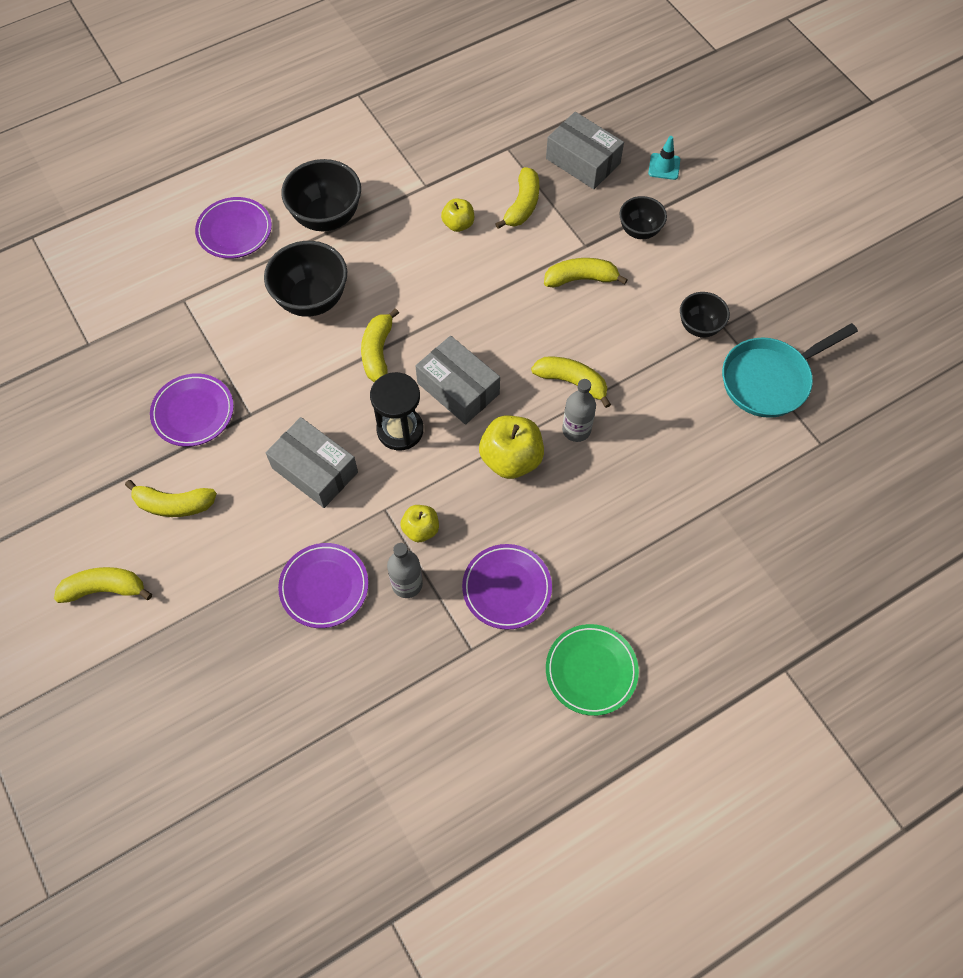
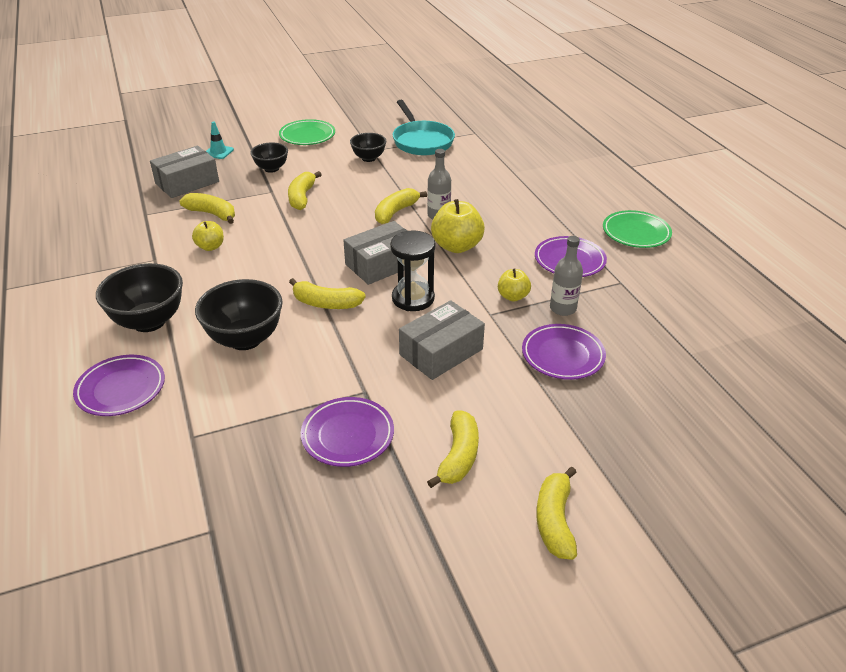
camera: 80 degrees left, 25 degrees down
none -> green plate [279,119,335,145]

